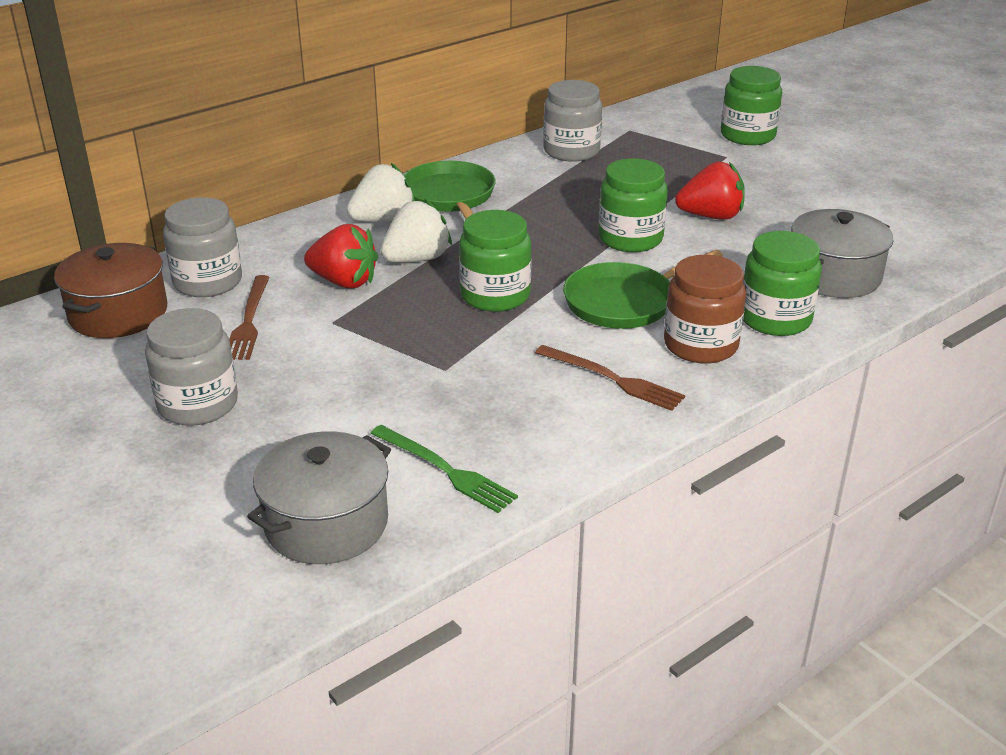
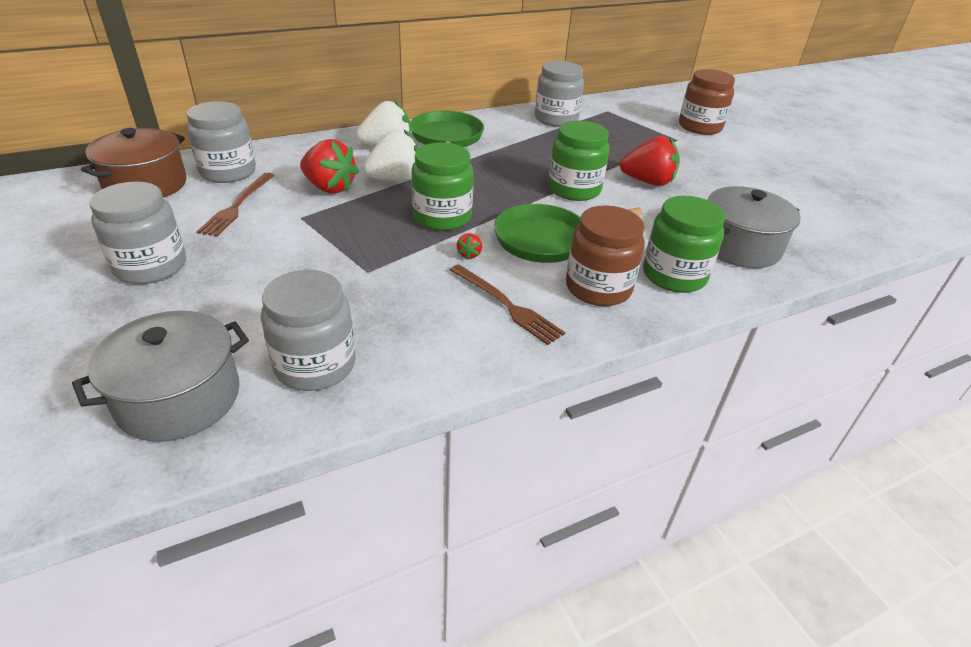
camera: 10 degrees right, 5 degrees up
green fork [370,425,518,513] -> grey jar [261,270,356,391]
green jar [721,66,782,145] -> brown jar [679,69,735,135]
none -> red strawberry [457,233,482,260]

